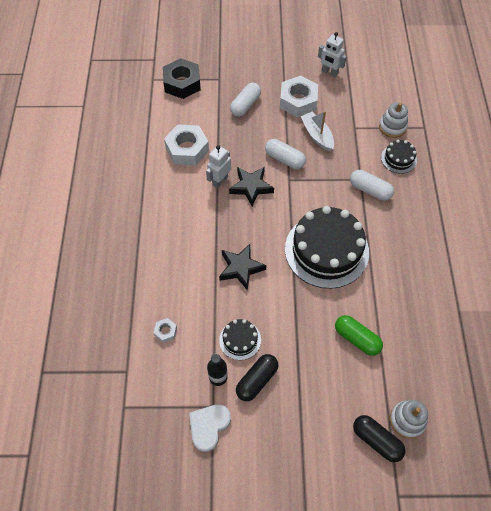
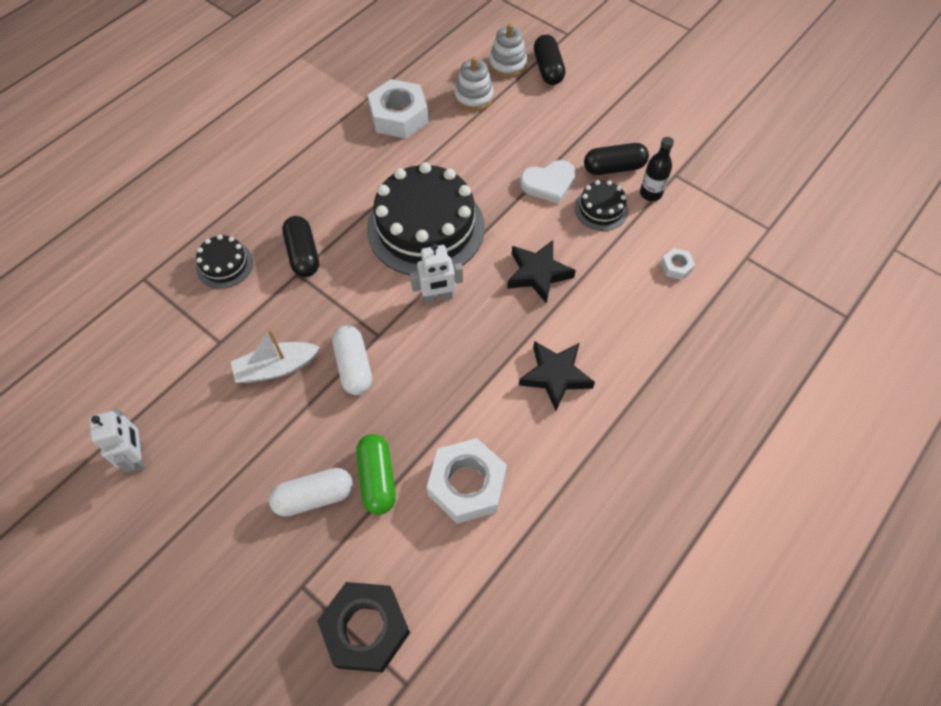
camera: 140 degrees left, 0 degrees up
white heart [189,404,231,452] -> white heart moved to [520,160,576,204]
white robot [206,145,231,188] -> white robot moved to [410,243,463,304]
black star [229,167,274,206] -> black star moved to [519,341,595,411]
white nut [280,76,318,117] -> white nut moved to [368,79,428,139]
white boat [300,111,334,151] -> white boat turned 60 degrees clockwise [231,329,320,383]
green capsule [335,315,383,356] -> green capsule moved to [356,434,396,515]
white capsule [350,170,394,201] -> black capsule [282,216,319,277]
white stacking toy [379,102,408,138] -> white stacking toy moved to [454,57,494,111]

